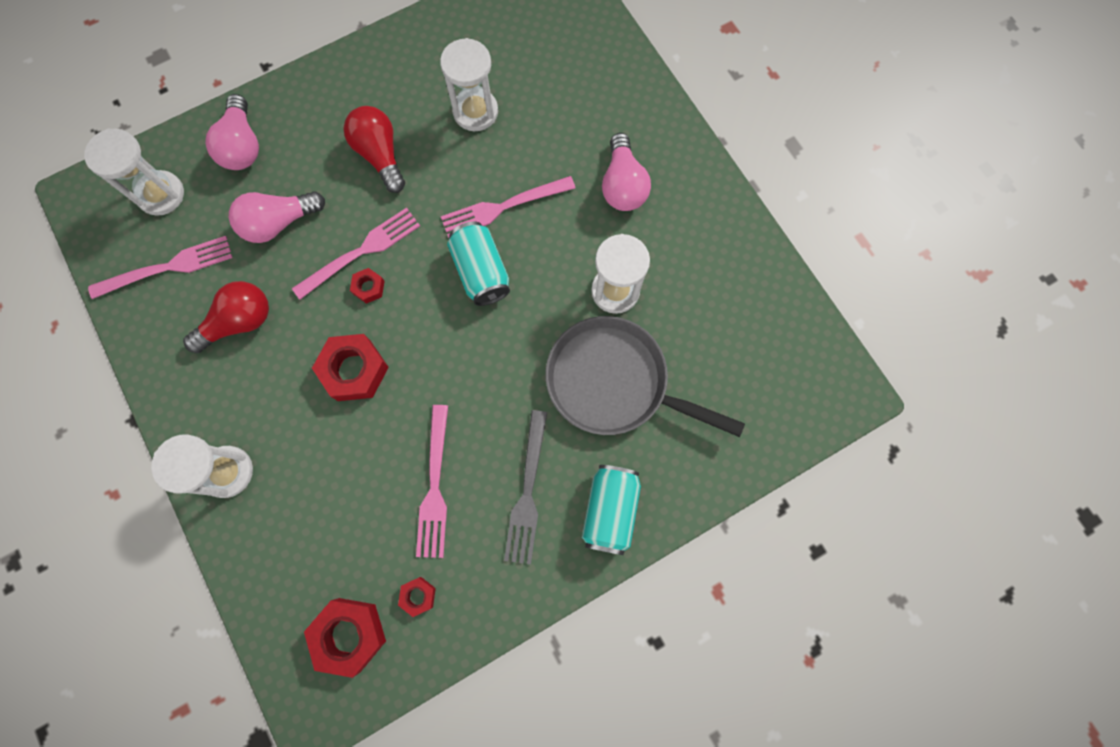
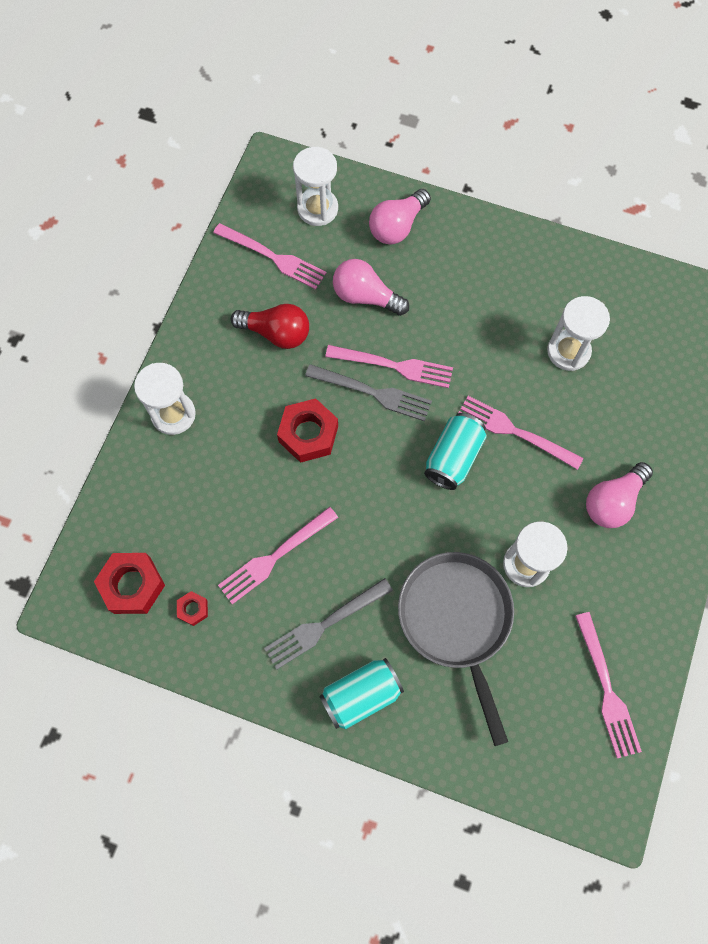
camera: 50 degrees right, 5 degrees down
red light bulb [343,106,405,193] -> none
red nut [350,268,385,304] -> grey fork [305,364,432,421]
none -> pink fork [575,612,642,759]

